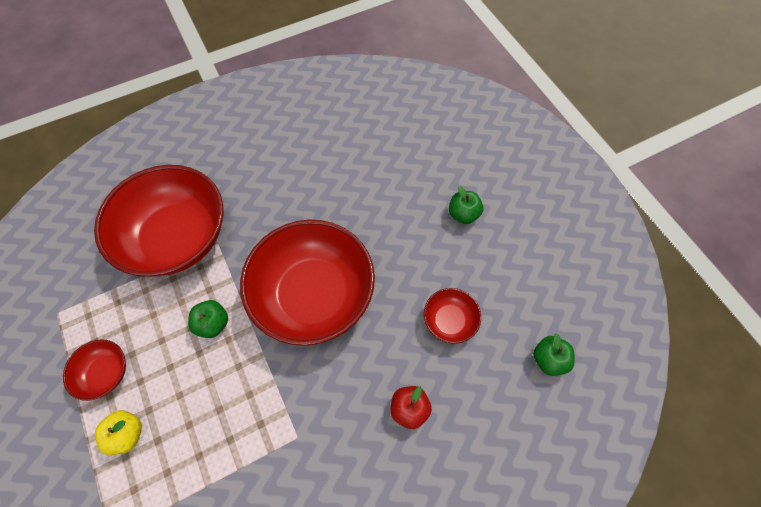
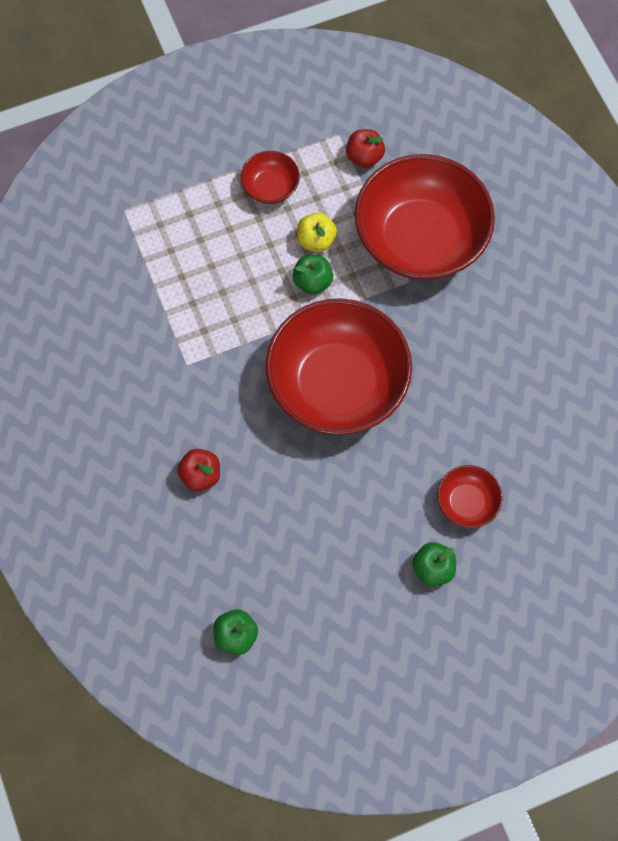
camera: 95 degrees right, 5 degrees up
yellow apple [95,410,142,455] -> yellow apple moved to [297,213,337,252]
red bowl [424,288,481,344] -> red bowl moved to [437,465,503,528]
none -> red apple [346,129,385,168]

